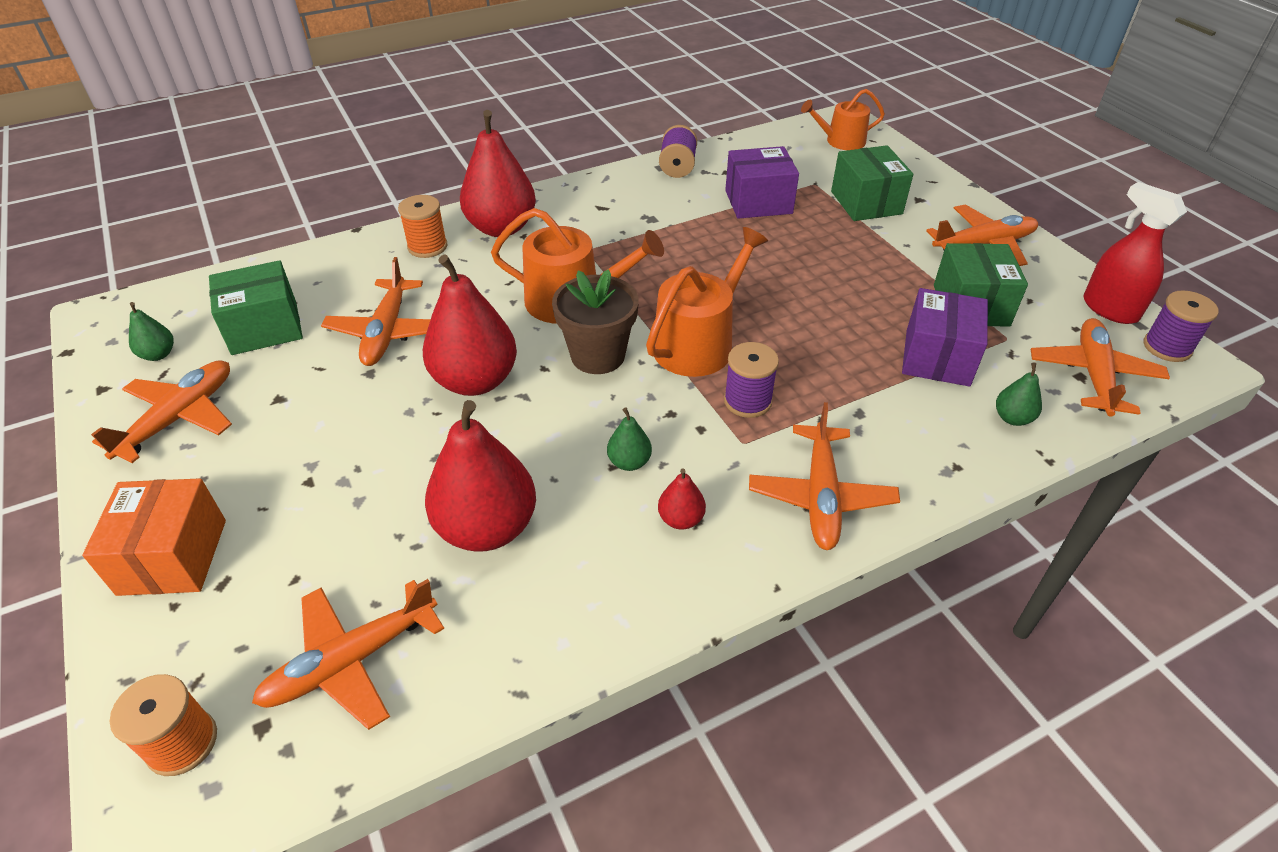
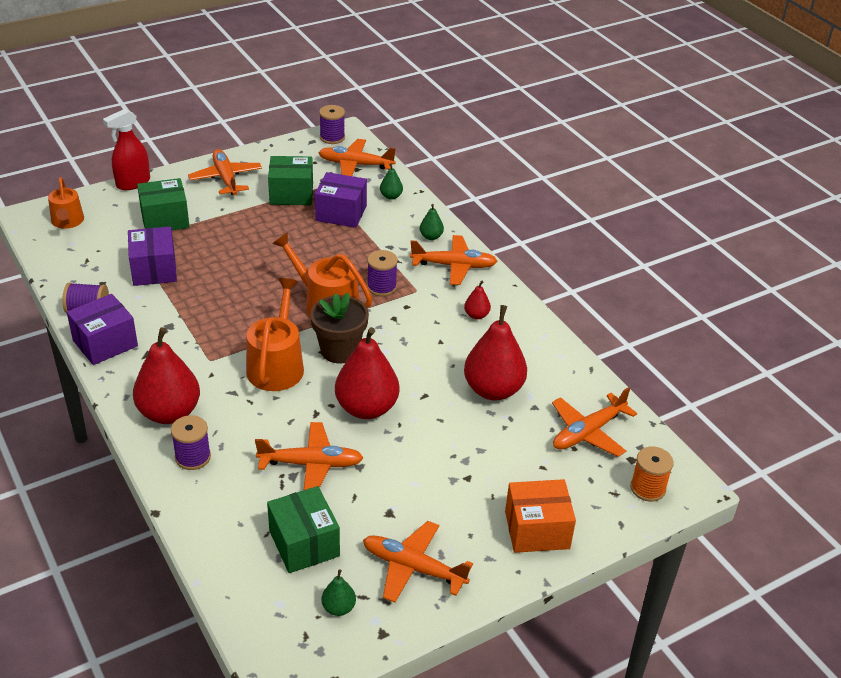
camera: 95 degrees left, 5 degrees down
orange plane [252,579,444,730] -> orange plane turned 90 degrees clockwise [552,387,637,457]
orange spool [398,195,447,258] -> purple spool [171,415,211,470]
green pear [607,408,652,471] -> green pear moved to [420,204,444,240]
red spray bottle [1083,182,1187,324] -> red spray bottle moved to [103,109,150,190]
none -> purple box [67,294,138,365]

